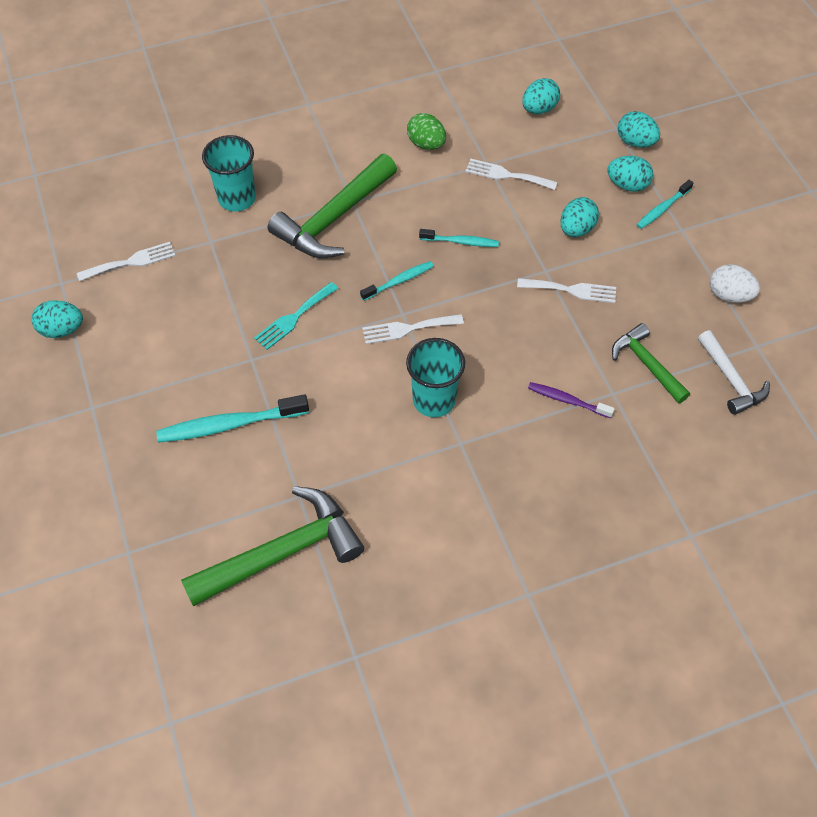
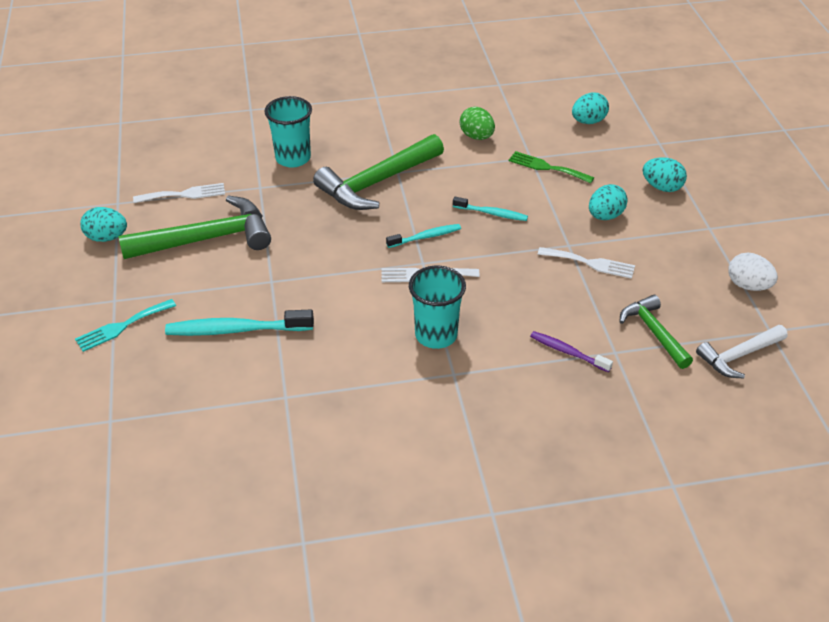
camera: 10 degrees right, 15 degrees down
green hammer [181,486,364,607] -> green hammer moved to [118,195,271,259]
turquoise fork [254,282,338,350] -> turquoise fork moved to [75,299,176,352]
white fork [465,158,558,190] -> green fork [509,151,594,183]
turquoise egg [618,111,660,148] -> none
turquoise toothbrush [636,180,693,229] -> none
white hammer [698,330,770,415] -> white hammer turned 75 degrees clockwise [696,325,788,378]

